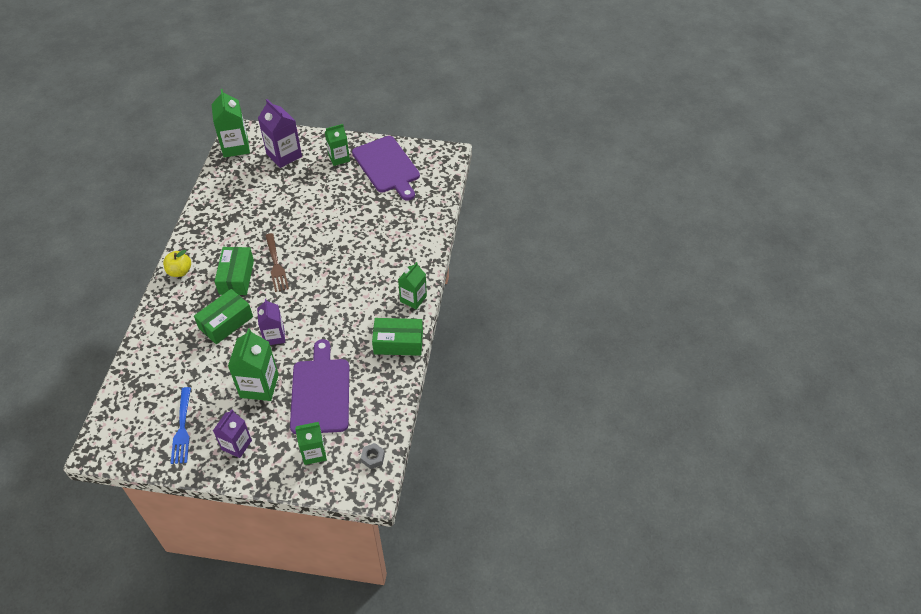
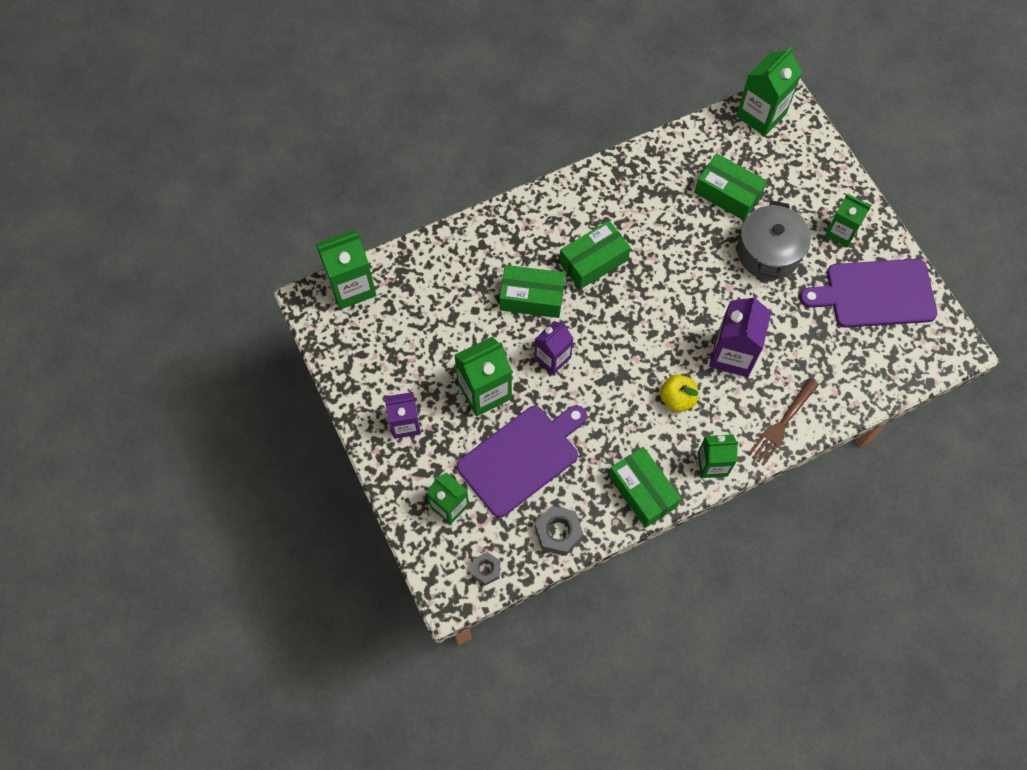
camera: 55 degrees right, 15 degrees up
yellow apple [163,250,191,277] -> yellow apple moved to [660,375,698,412]
blue fork [171,387,191,464] -> none
purple carton [258,99,302,168] -> purple carton moved to [709,295,771,377]
brown fork [265,233,289,292] -> brown fork moved to [748,378,819,466]
purple cutting board [352,136,420,201] -> purple cutting board turned 60 degrees clockwise [800,259,937,328]
none -> green carton [316,230,377,309]
none -> grey nut [535,506,583,556]
none -> green box [694,153,767,220]
none -> grey pot [737,201,811,280]

